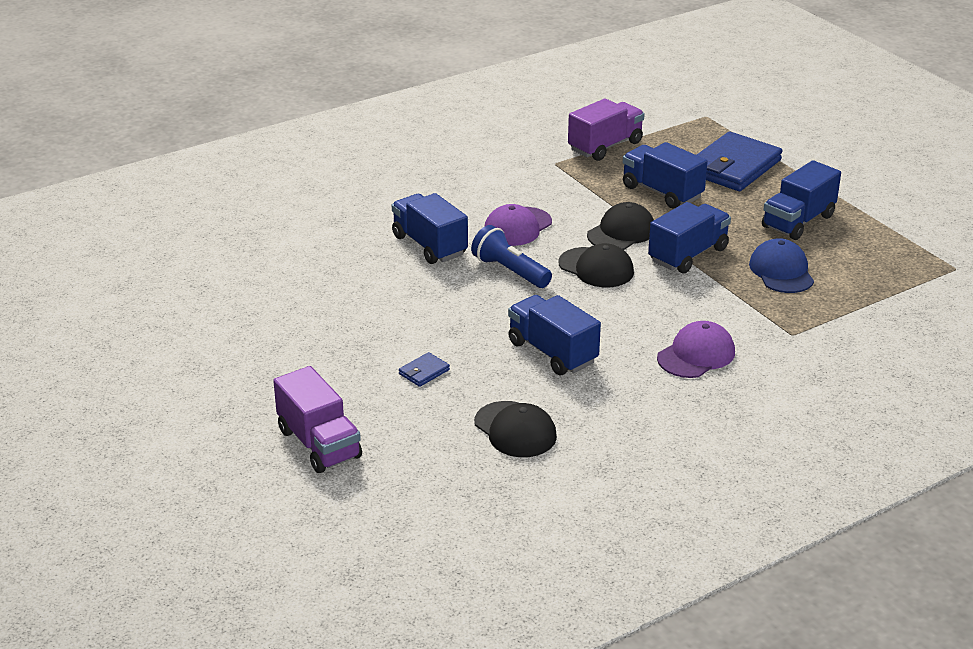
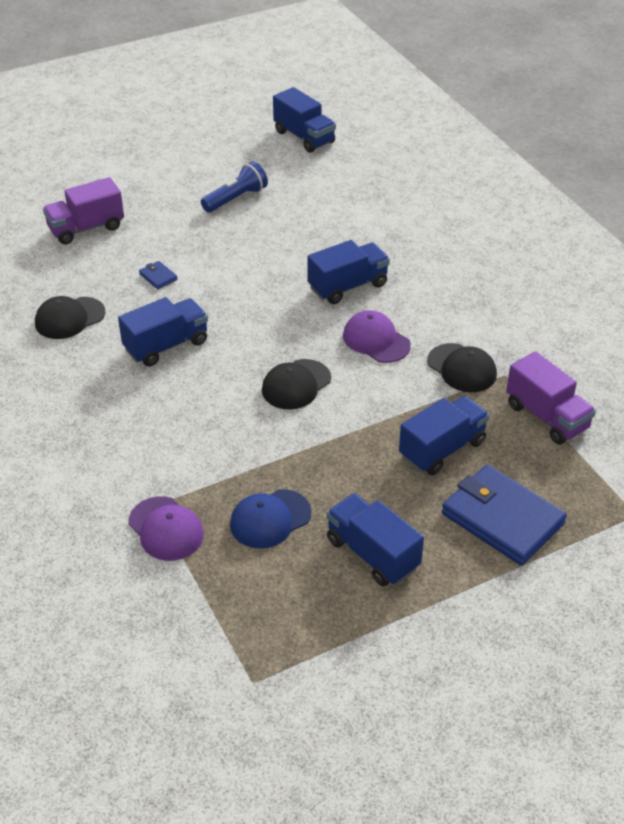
camera: 95 degrees right, 10 degrees up
blue flashlight [471,225,552,288] -> blue flashlight moved to [201,161,268,212]
black cap [587,202,654,250] -> black cap moved to [427,343,497,392]
blue truck [648,202,731,273] -> blue truck moved to [273,87,336,153]
purple cap [657,321,735,378] -> purple cap moved to [128,496,204,561]
blue cap [749,238,814,293] -> blue cap turned 150 degrees clockwise [230,489,311,549]

